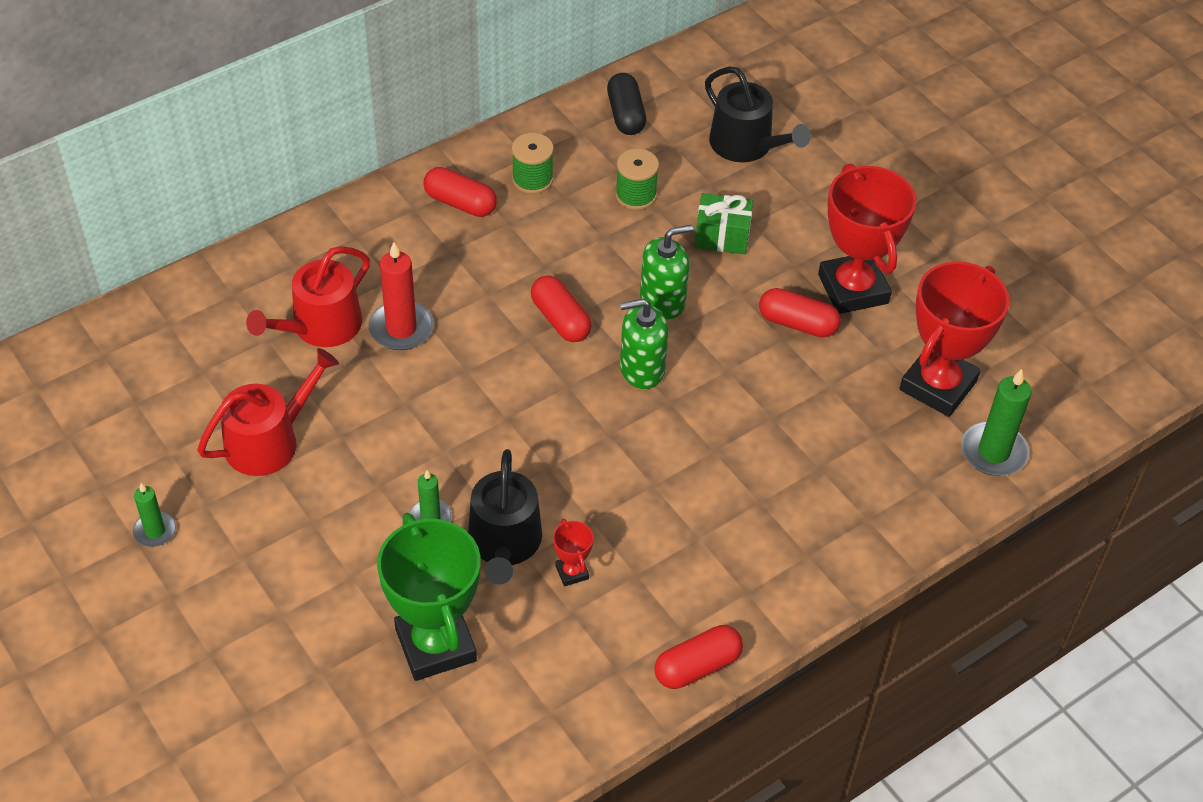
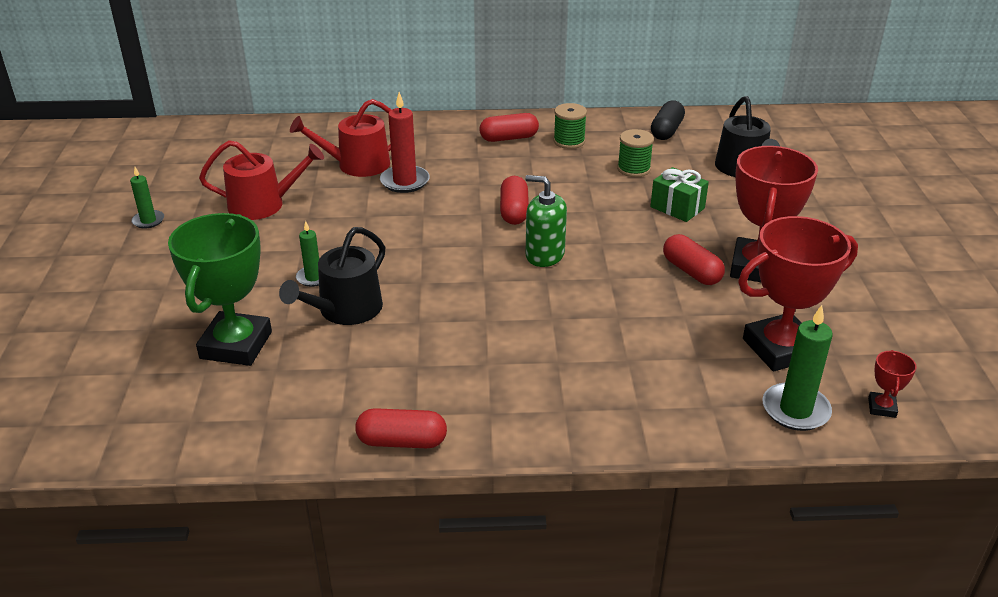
camera: 35 degrees right, 15 degrees down
red capsule [423,167,497,217] -> red capsule turned 75 degrees counterclockwise [479,113,539,142]
red trophy [553,518,593,586] -> red trophy moved to [868,350,917,418]
green soap dispenser [640,225,693,320] -> none

